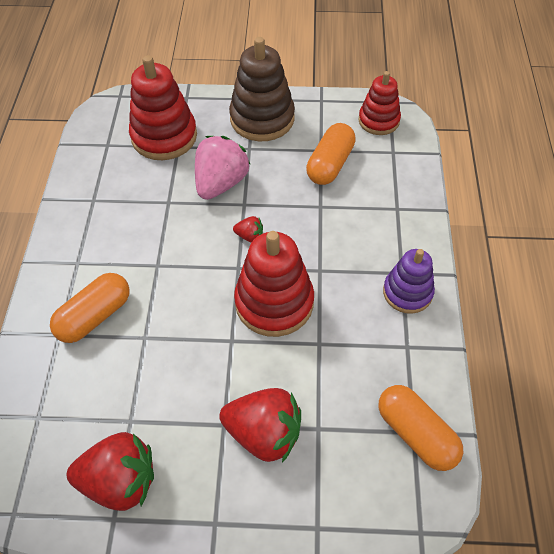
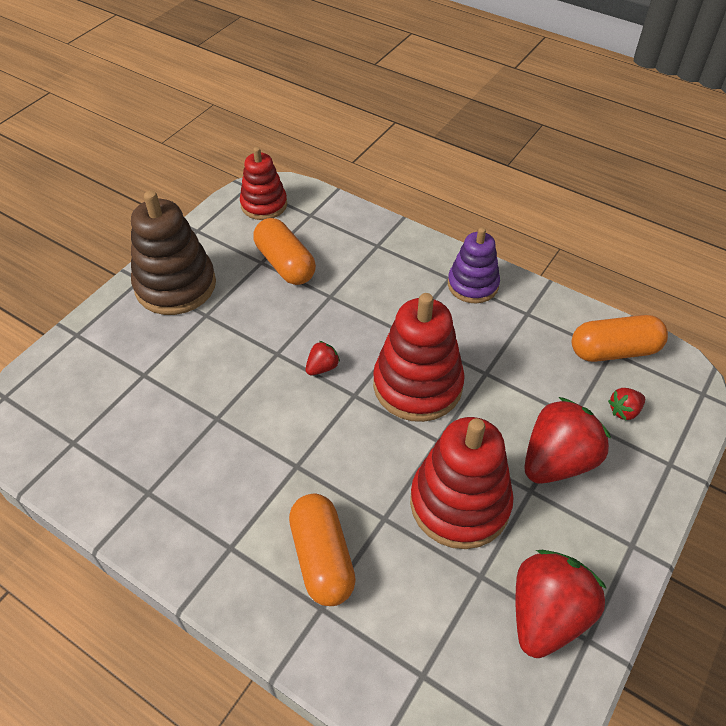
camera: 60 degrees left, 5 degrees down
red stacking toy [129,55,197,160] -> red stacking toy moved to [410,417,514,549]
pink strawberry [195,136,251,200] -> none
none -> red strawberry [608,388,645,420]

